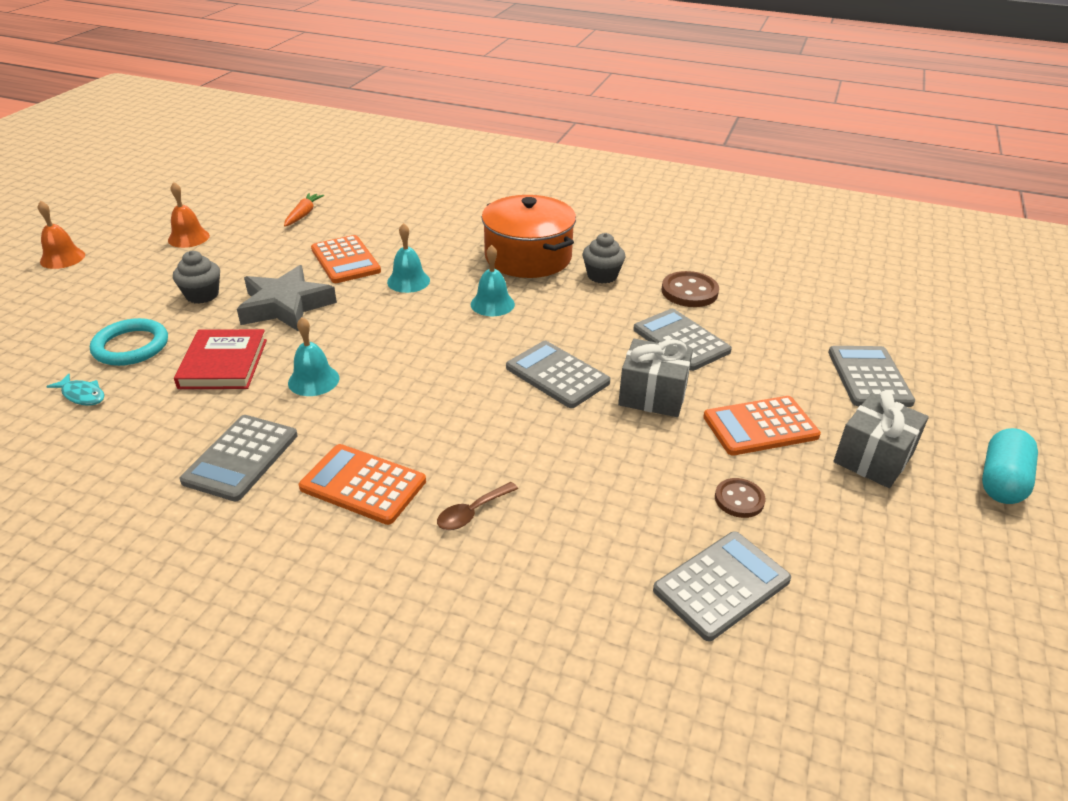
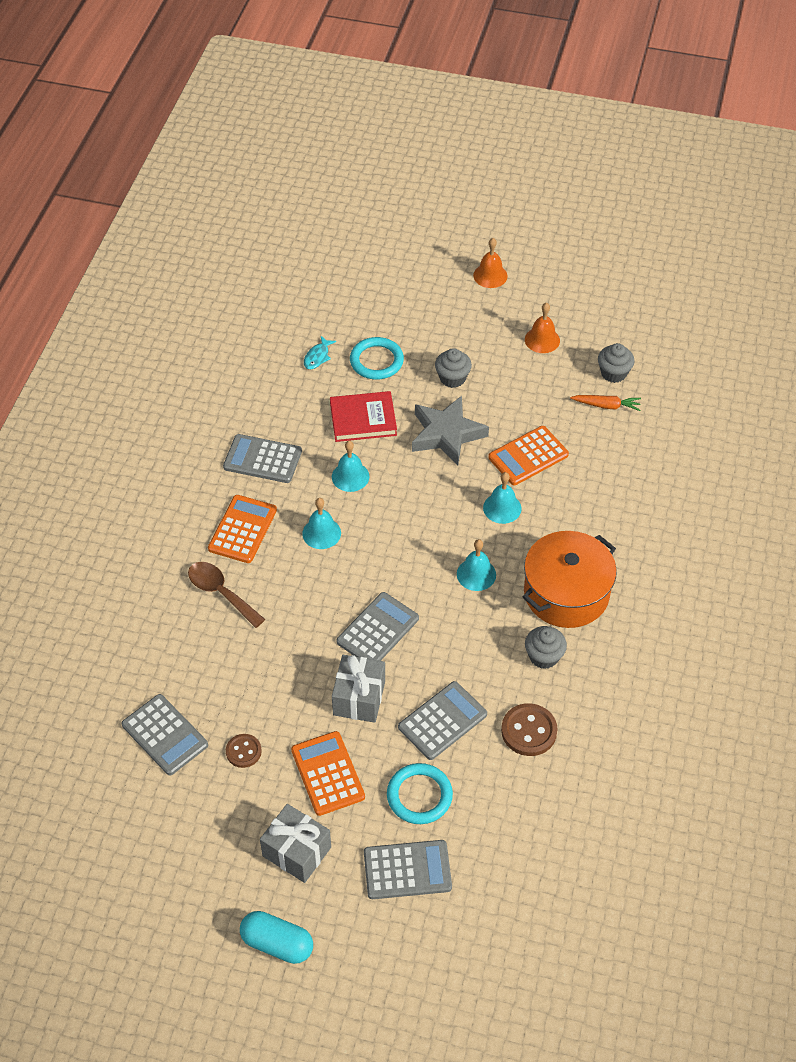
camera: 85 degrees right, 15 degrees up
brown spoon [437,482,518,530] -> brown spoon [188,562,265,628], size x1.55
none -> turquoise bell [302,498,341,549]
none -> turquoise ring [387,763,453,824]
none -> grey cupcake [598,343,635,383]

